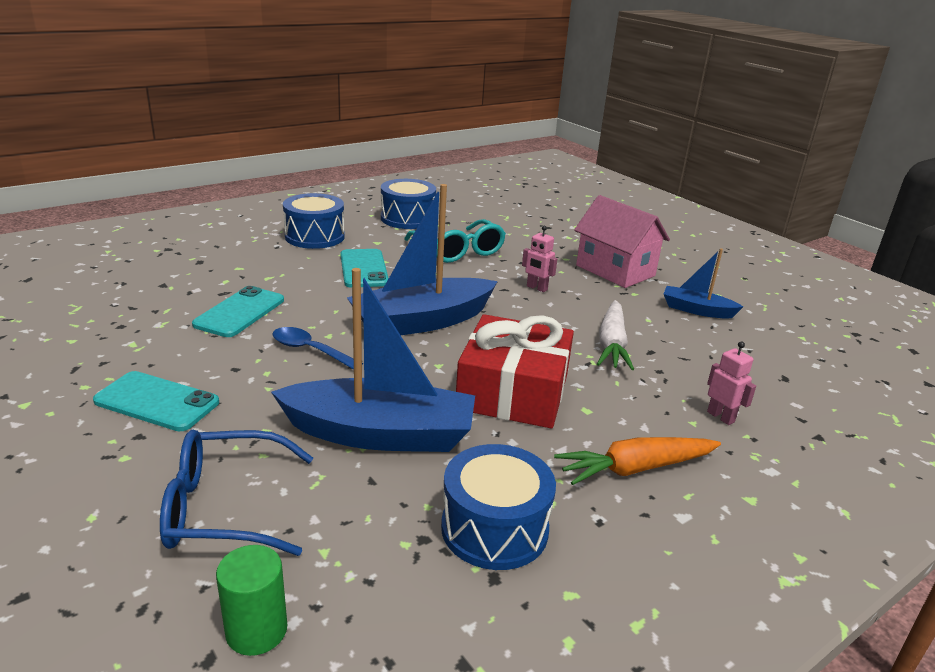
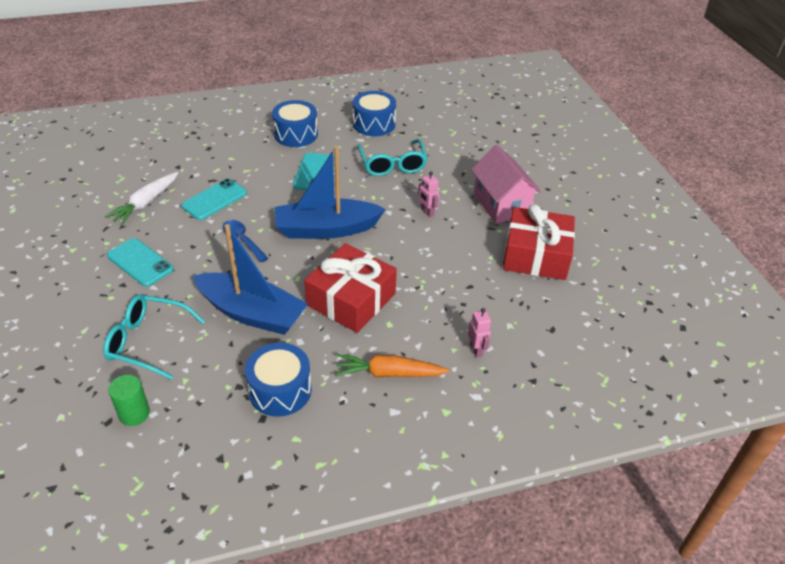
camera: 20 degrees right, 15 degrees up
blue glasses [160,430,313,556] -> turquoise glasses [103,295,205,379]
white carrot [597,300,634,370] -> white carrot moved to [105,172,178,225]
blue boat [664,248,743,319] -> red gift [503,204,575,280]

